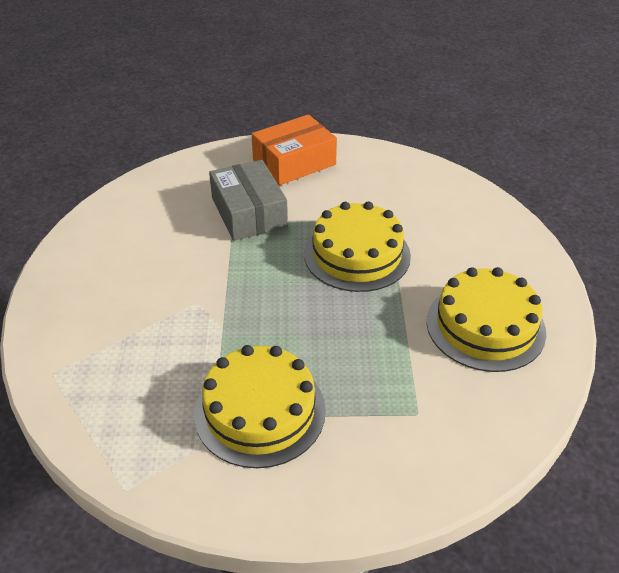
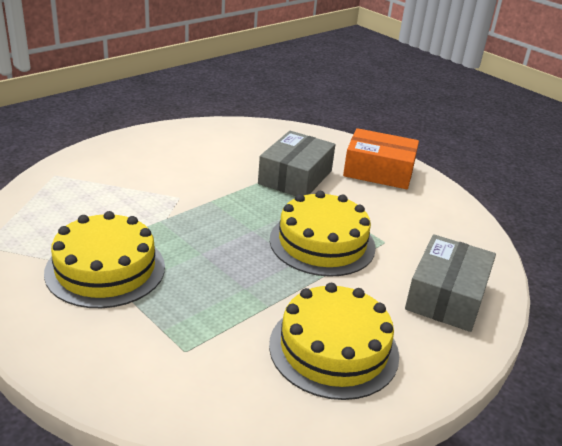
camera: 45 degrees right, 10 degrees down
none -> grey box [405,234,496,332]

